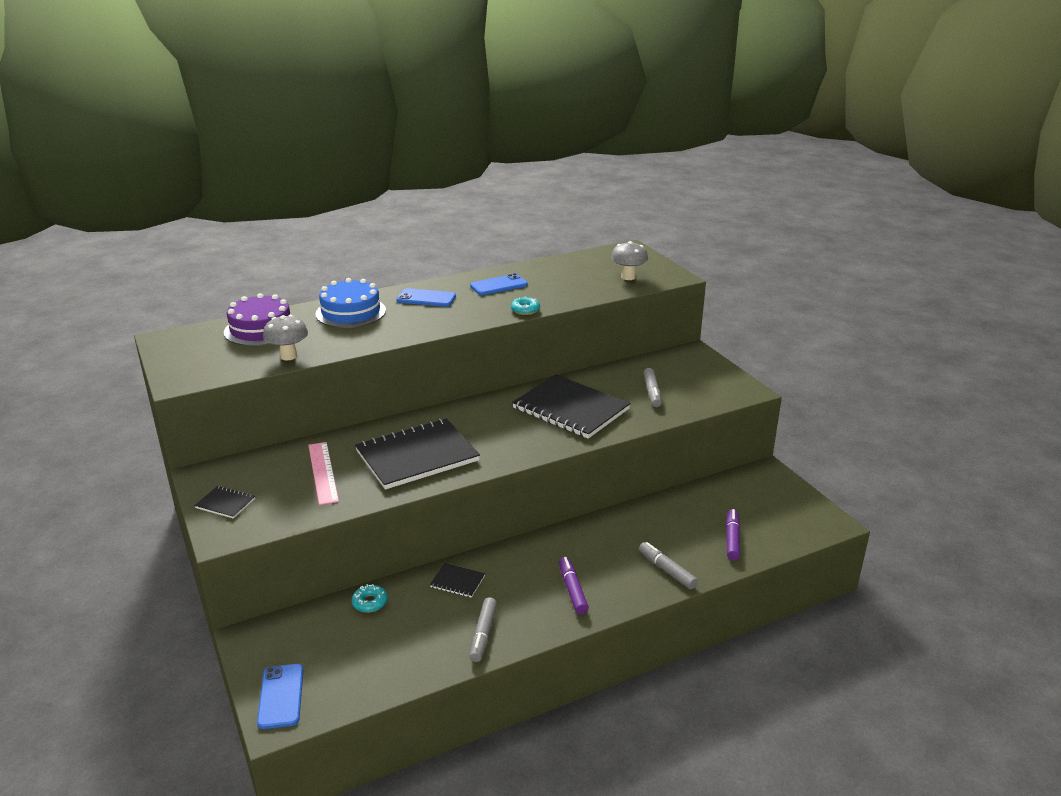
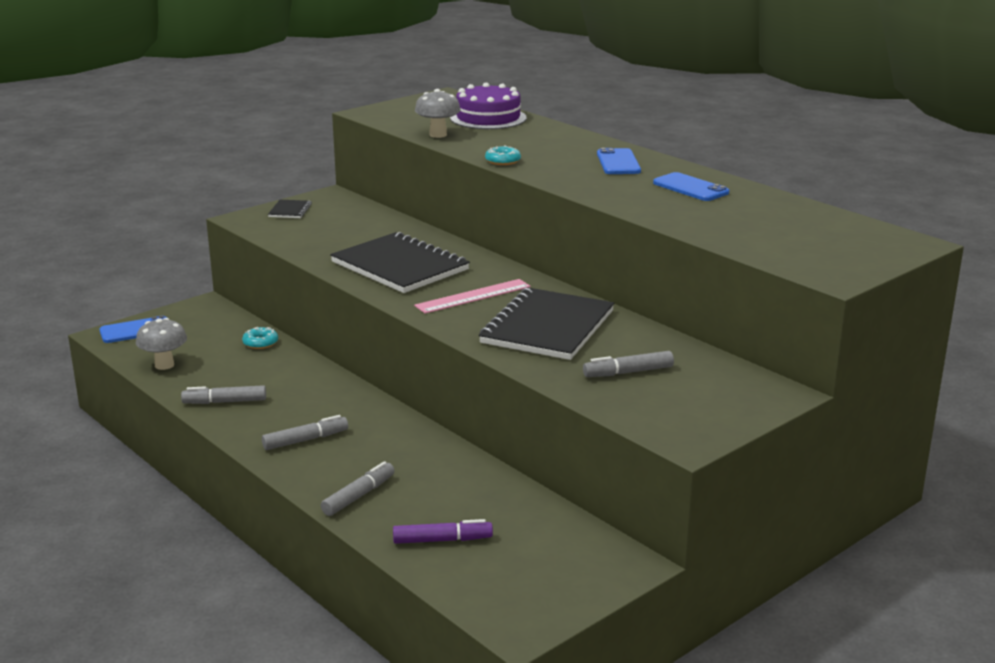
camera: 75 degrees right, 5 degrees down
pink ruler [308,442,339,505] -> pink ruler moved to [414,279,531,314]
blue cake [315,278,386,328] -> none
black notebook [430,563,485,598] -> none
turquoise donut [511,297,540,315] -> turquoise donut moved to [485,145,521,165]
purple marker [559,557,589,614] -> grey marker [262,415,348,450]
grey mushroom [611,241,648,280] -> grey mushroom moved to [136,318,187,370]

